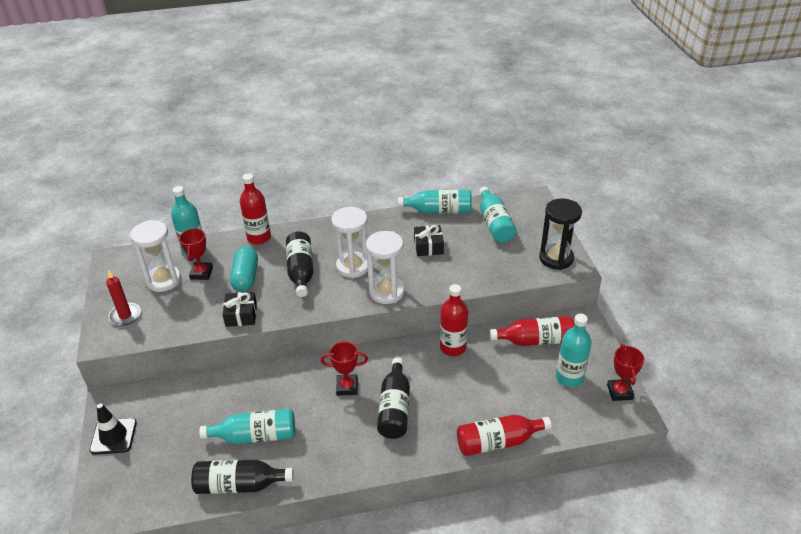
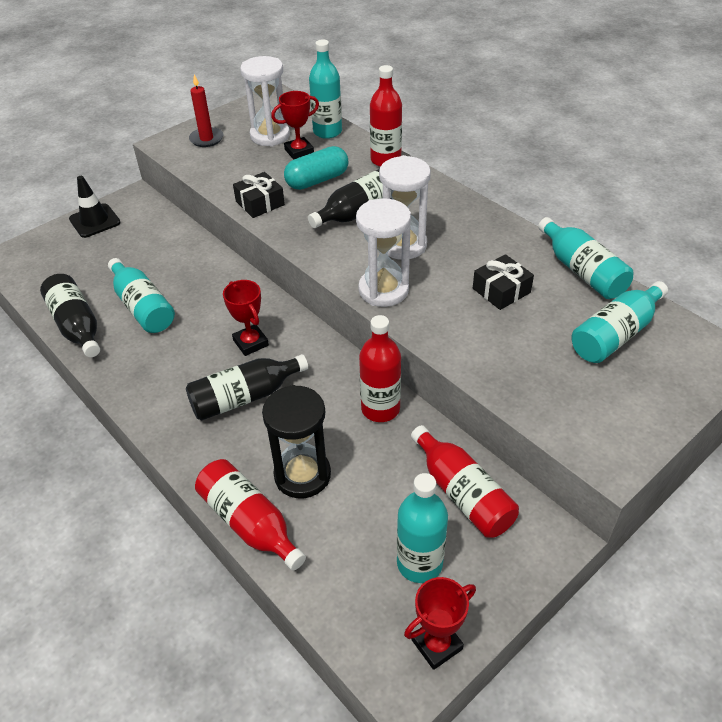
camera: 60 degrees right, 5 degrees up
black hourglass [539,199,582,270] -> black hourglass moved to [262,385,331,498]

